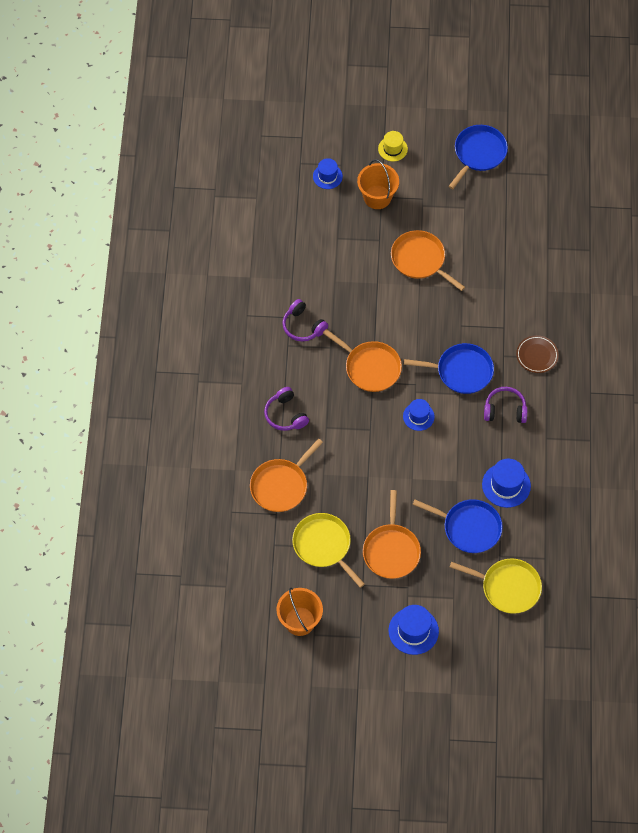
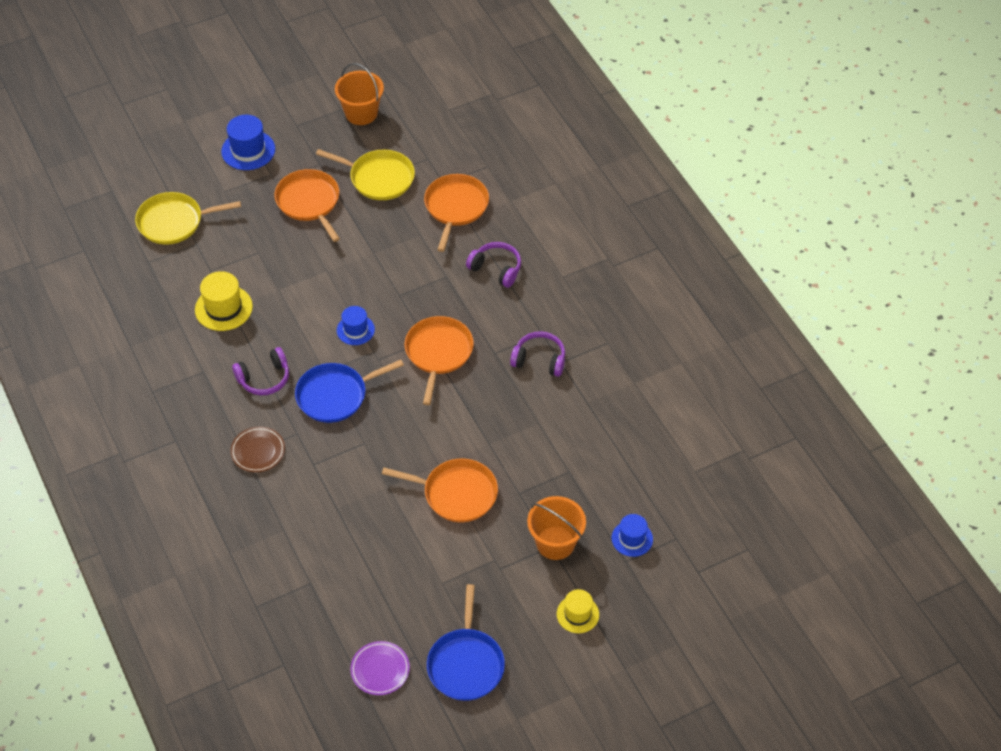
camera: 150 degrees right, 10 degrees down
orange pan [323,329,402,392] -> orange pan turned 90 degrees clockwise [404,316,474,405]
blue pan [412,499,503,553] -> none
blue hat [482,459,531,508] -> yellow hat [195,271,253,331]
none -> purple plate [350,641,410,695]

